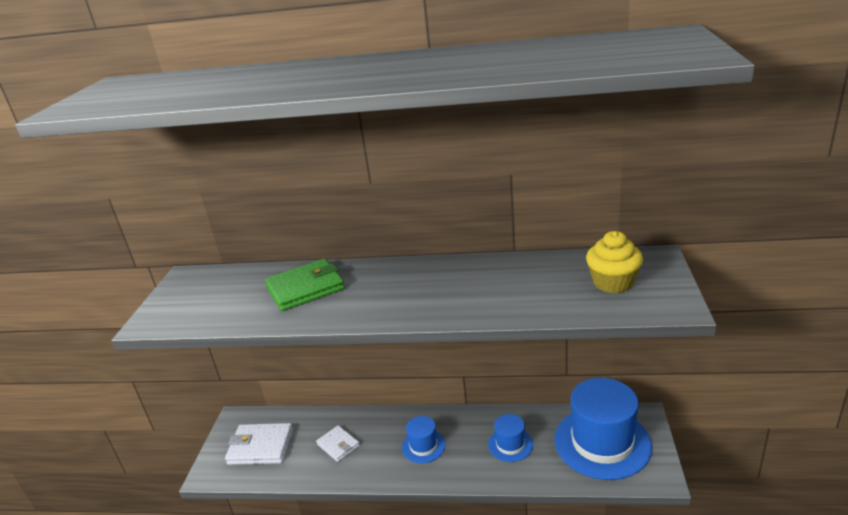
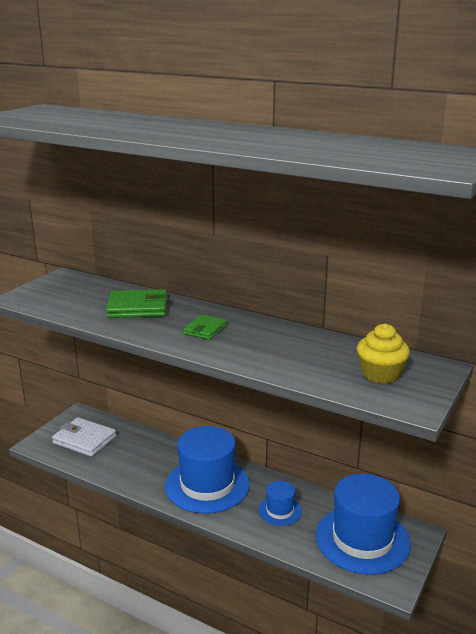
camera: 20 degrees right, 5 degrees down
white wallet [316,425,360,462] -> none
blue hat [402,416,446,463] -> blue hat [165,426,250,514], size x2.06
none -> green wallet [183,314,227,340]

